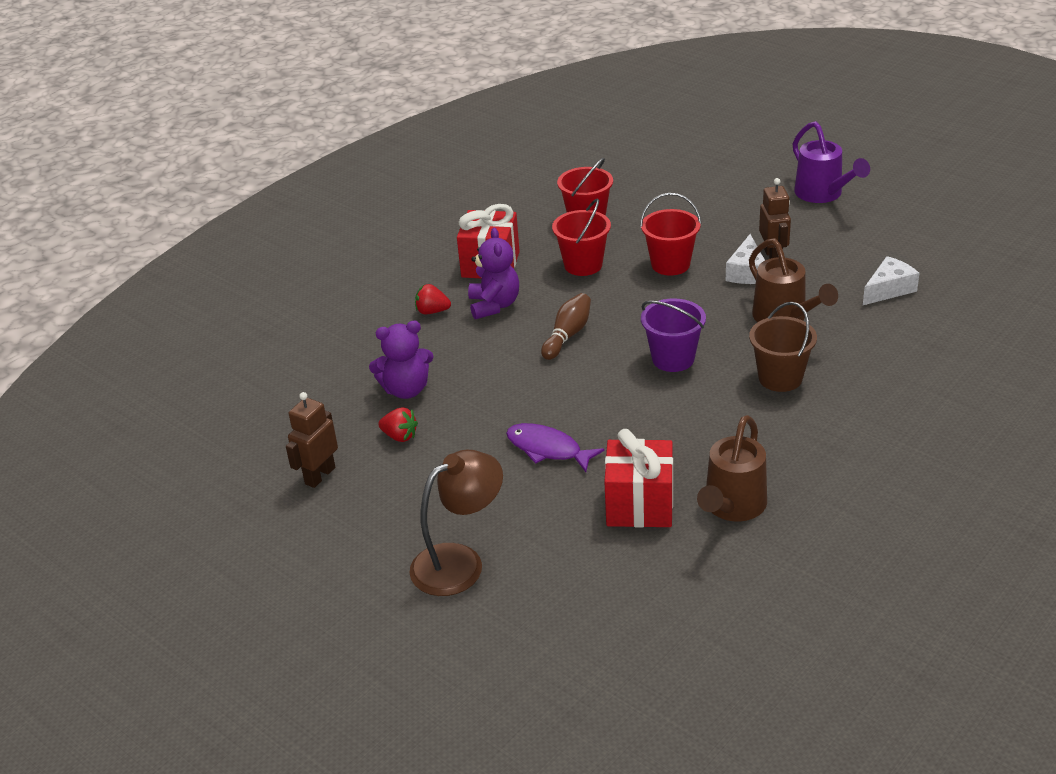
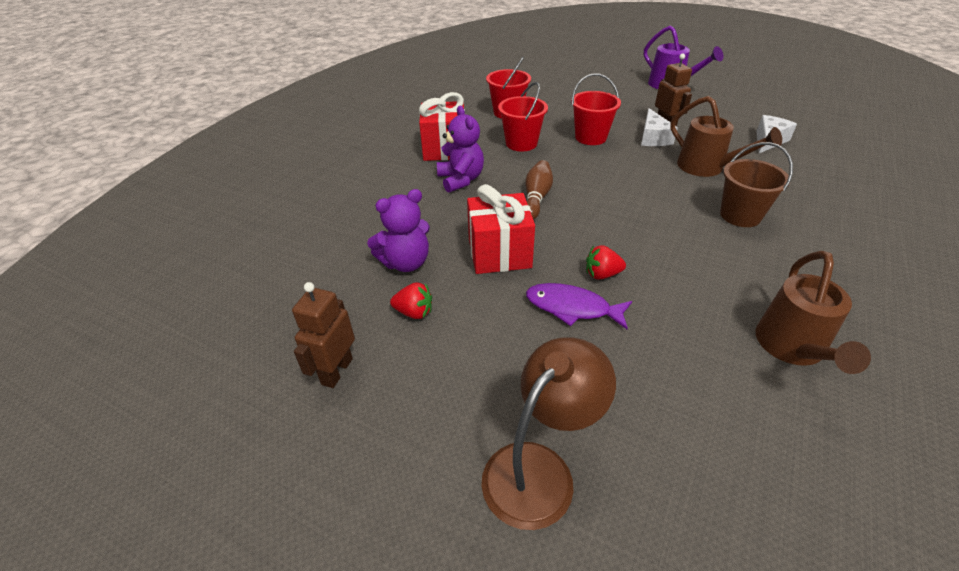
camera: 15 degrees left, 5 degrees up
red strawberry [415,284,451,314] -> red strawberry moved to [586,245,626,280]
red gift [604,429,673,528] -> red gift moved to [467,184,535,274]
purple bucket [641,299,706,372] -> none

